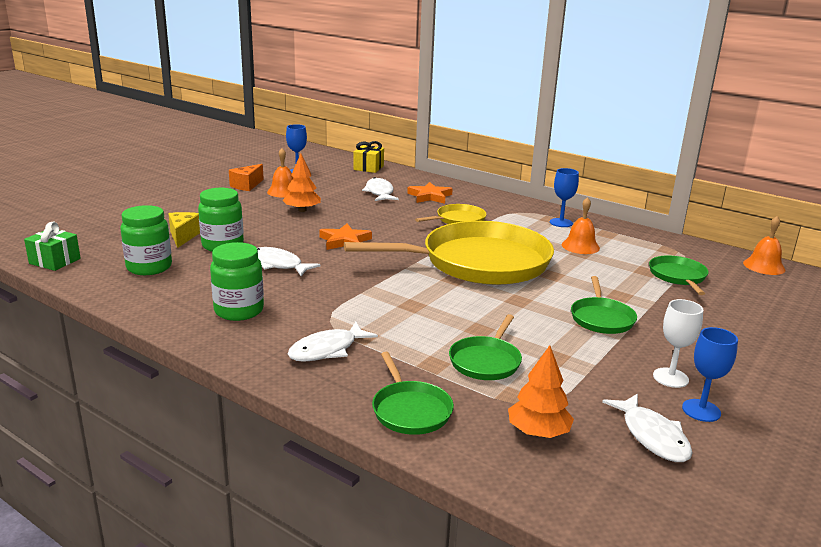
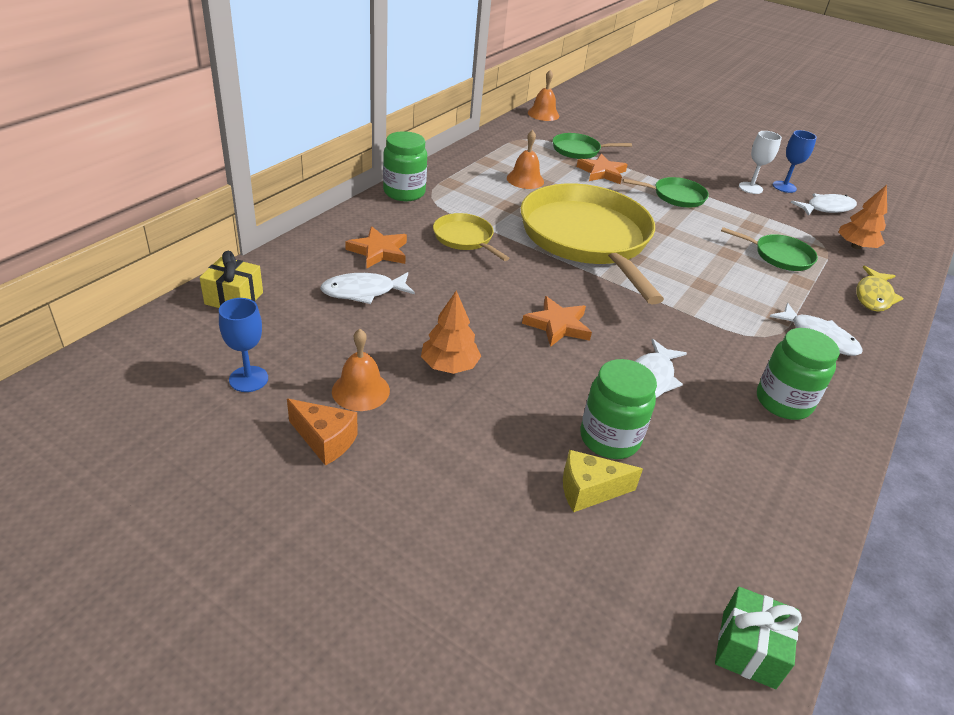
camera: 95 degrees left, 15 degrees up
green jar [120,205,172,275] -> green jar moved to [383,131,427,201]
green pan [372,352,454,435] -> yellow fish [856,266,904,312]
blue goblet [550,168,579,227] -> none
none -> orange star [577,154,628,184]

